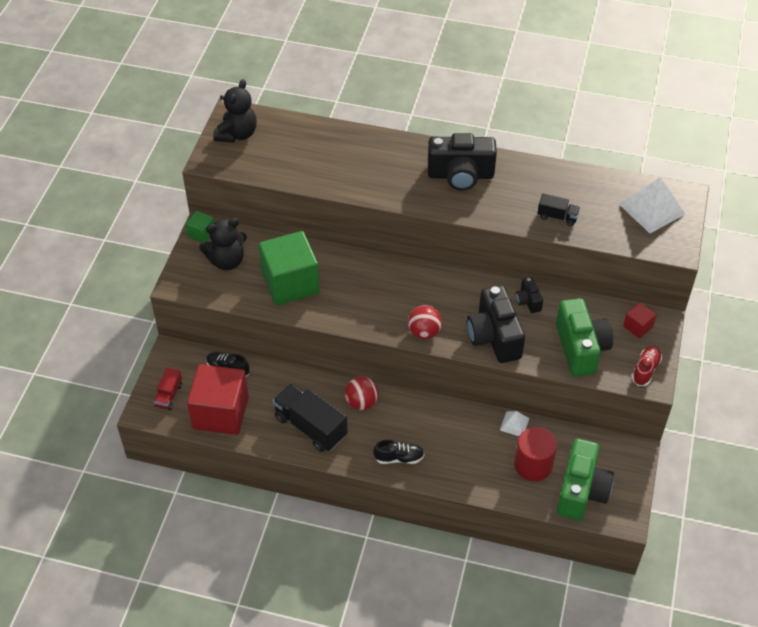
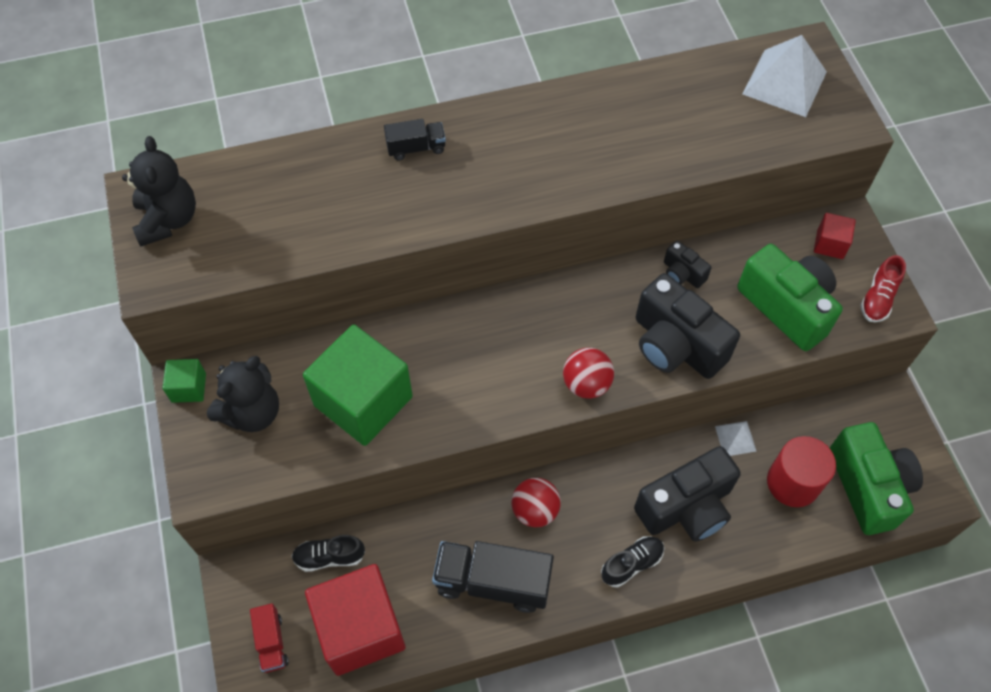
camera: 30 degrees left, 10 degrees up
black camera [428,133,497,190] -> black camera moved to [634,446,741,542]
black truck [538,194,580,226] -> black truck moved to [384,119,446,161]
red shoe [632,346,662,386] -> red shoe turned 150 degrees counterclockwise [860,255,906,322]

